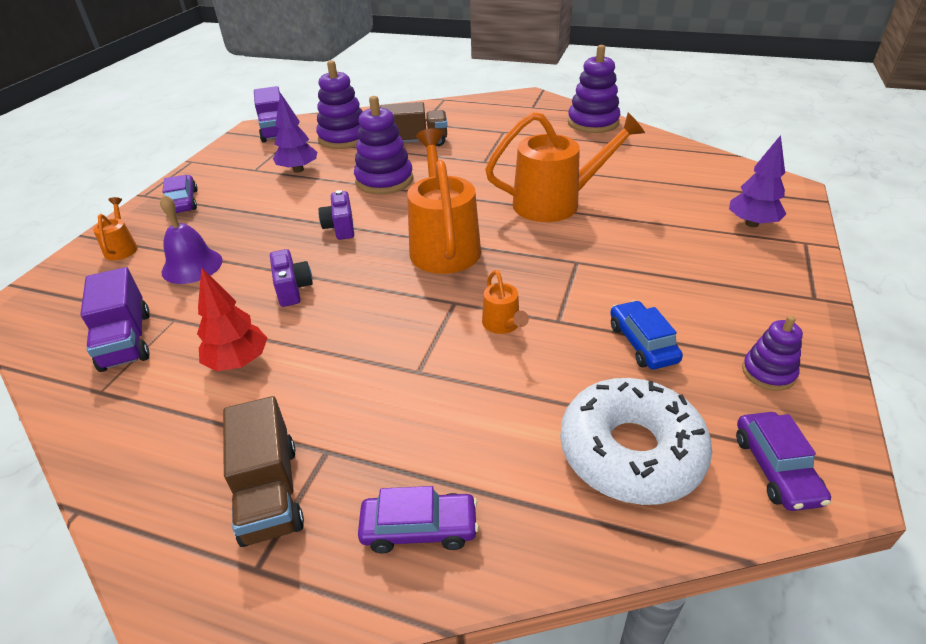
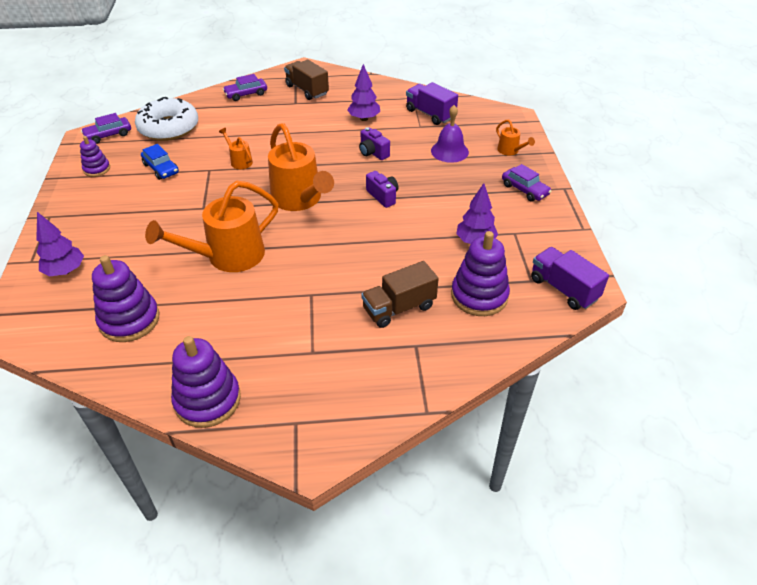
camera: 155 degrees right, 5 degrees up
red tree [197,267,267,371] -> purple tree [347,64,380,121]
purple stacking toy [354,96,413,194] -> purple stacking toy moved to [92,255,159,342]
purple car [736,412,831,511] -> purple car turned 90 degrees counterclockwise [81,113,131,144]

